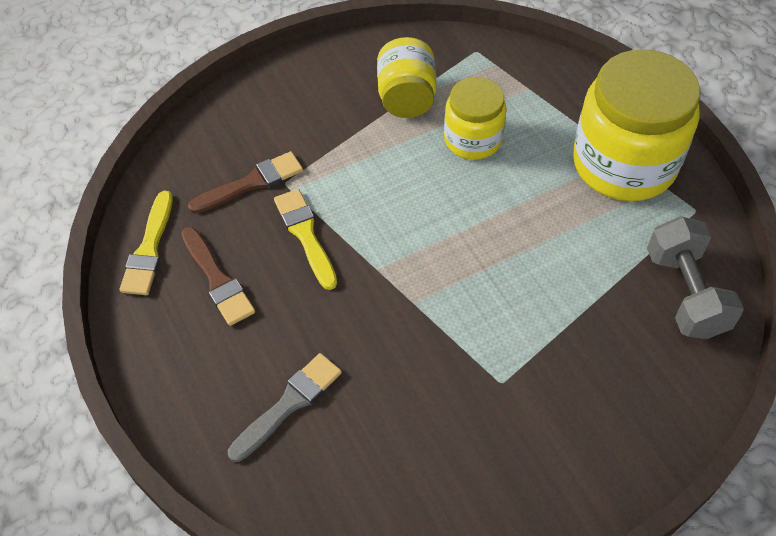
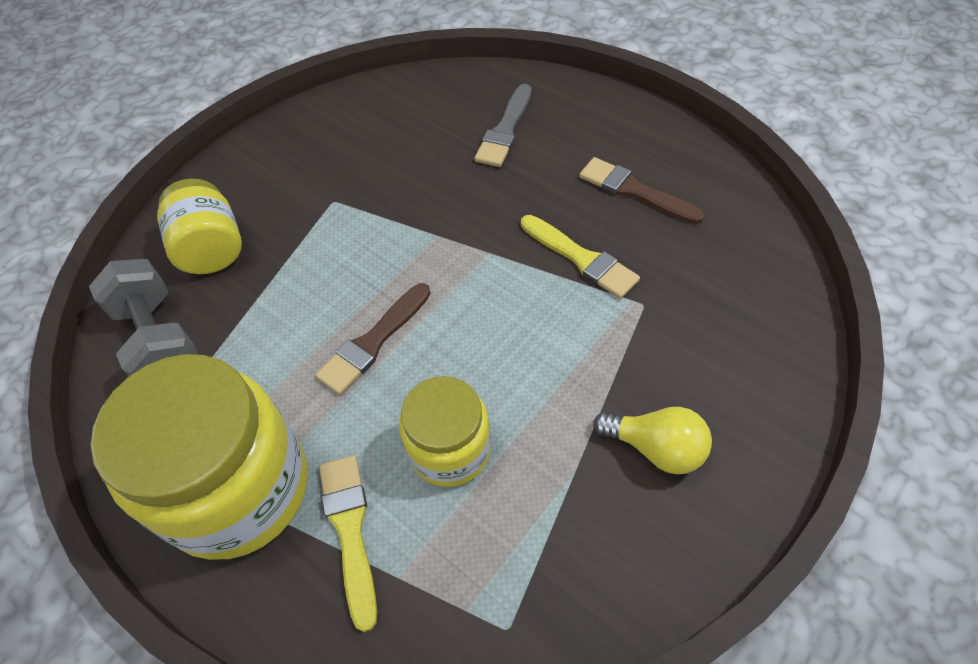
camera: 160 degrees right, 0 degrees up
yellow brush [120,191,173,295] -> yellow brush moved to [319,455,377,632]
brown brush [188,151,303,214] -> brown brush moved to [315,283,431,395]
yellow jar [377,37,436,118] -> yellow jar moved to [157,179,242,274]
none -> yellow light bulb [593,407,712,474]

